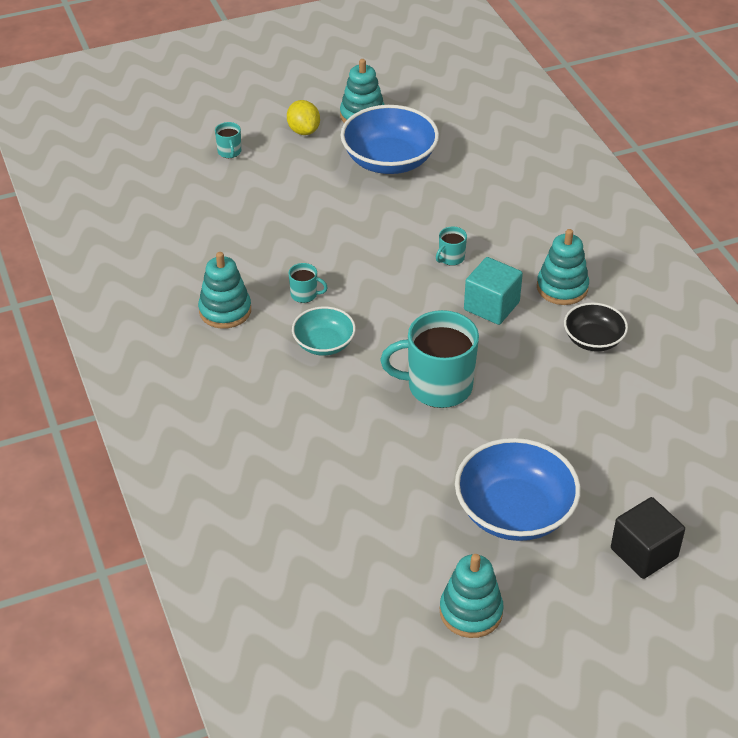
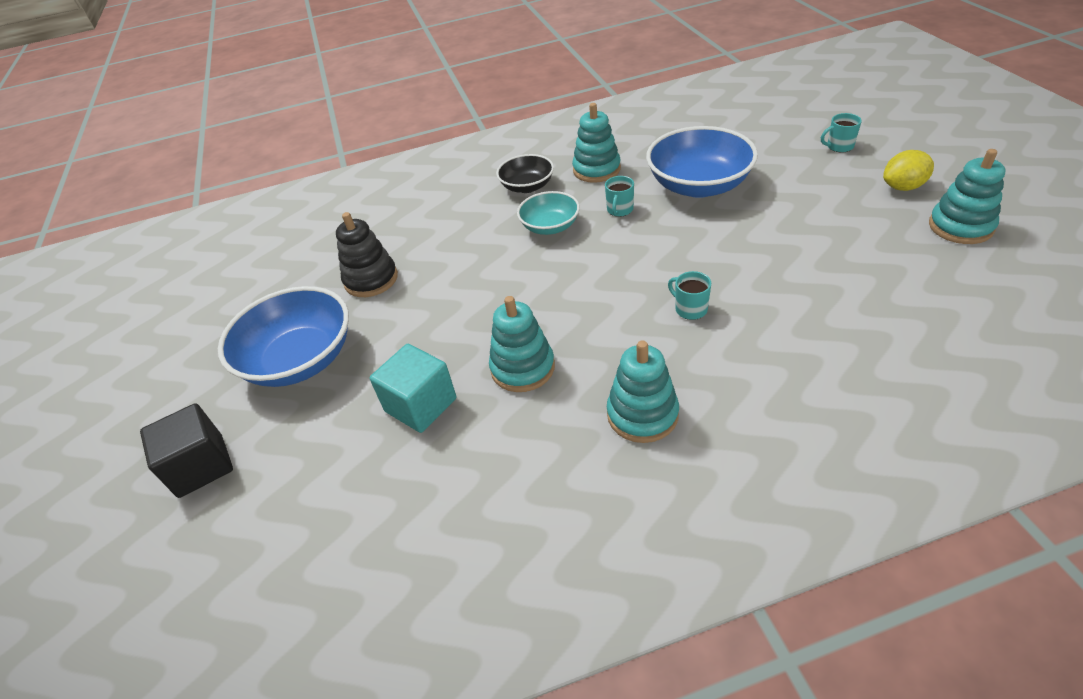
camera: 100 degrees right, 0 degrees up
blue bowl [341,105,439,174] -> blue bowl moved to [646,126,758,198]
turquoise mug [380,310,479,408] -> none
turquoise stacking toy [440,554,504,638] -> turquoise stacking toy moved to [489,296,555,392]
turquoise cube [464,257,523,325] -> turquoise cube moved to [370,344,456,433]
black bowl [564,303,628,352] -> black bowl moved to [496,154,554,193]
none -> black stacking toy [336,212,398,297]

